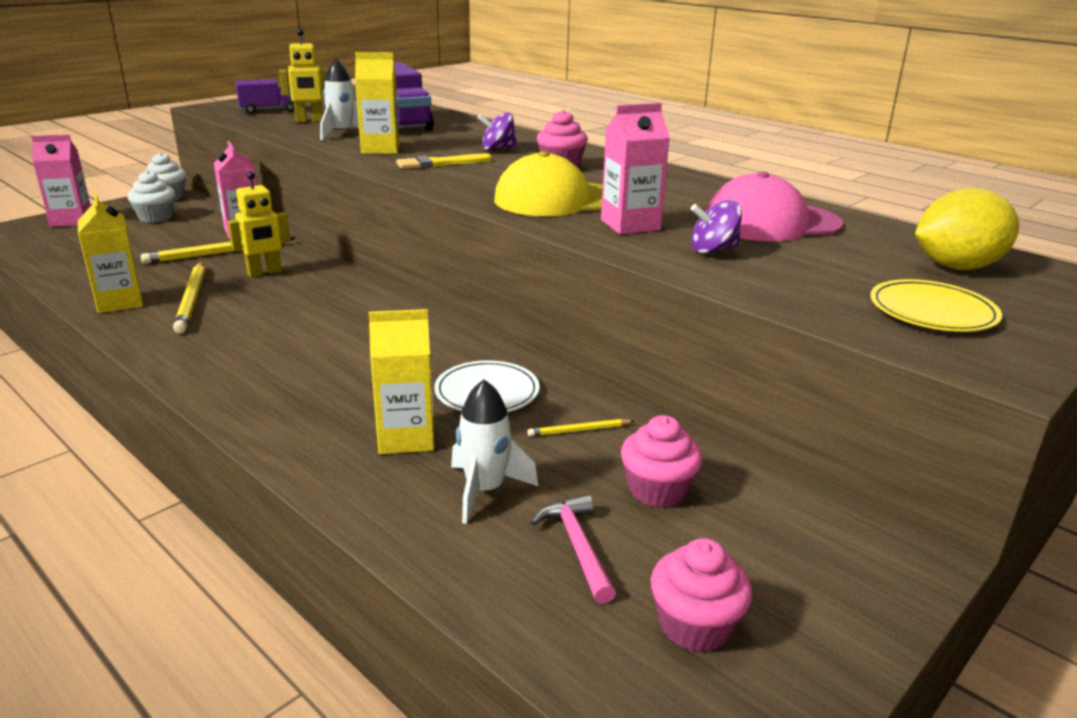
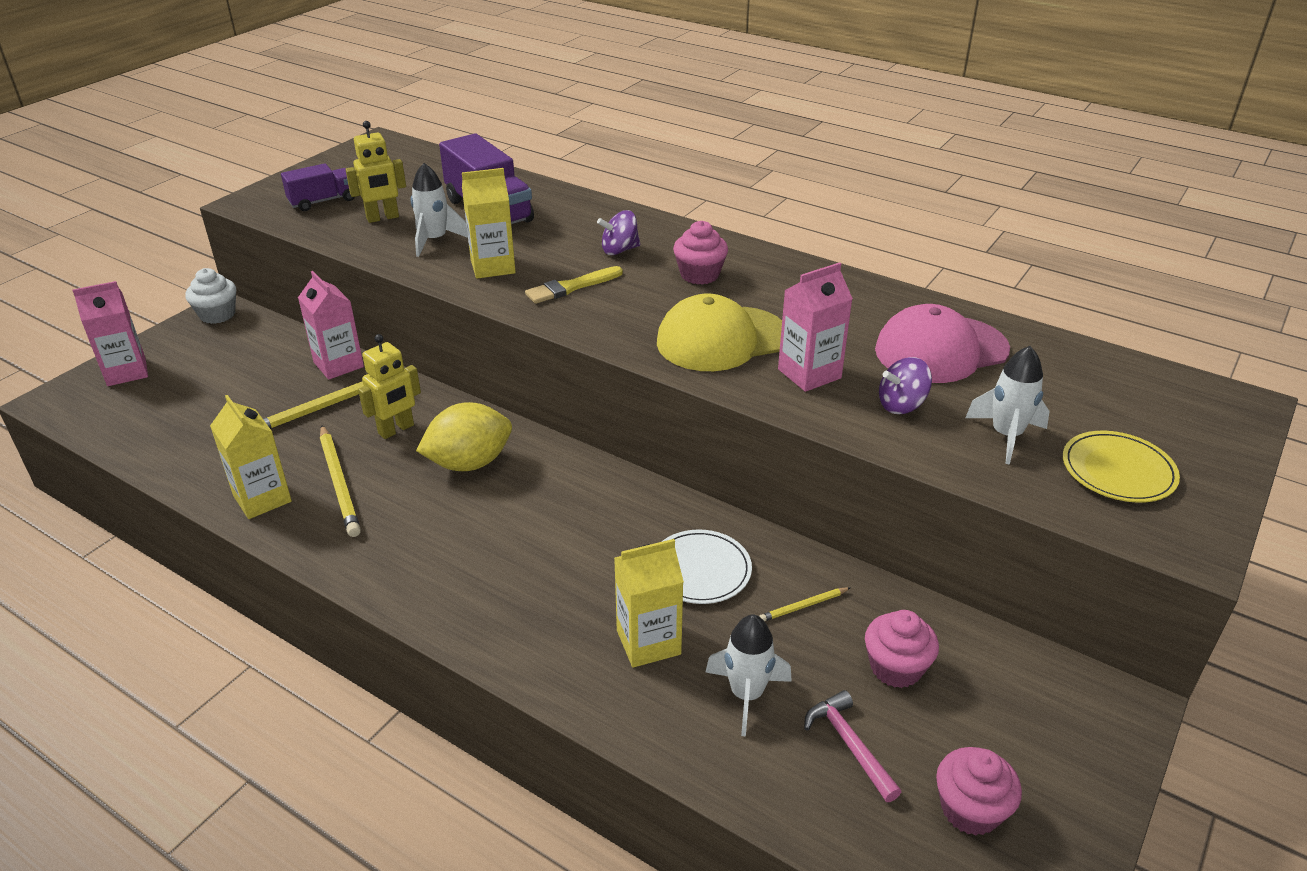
camera: 10 degrees left, 10 degrees up
white cupcake [127,170,175,223] -> none
yellow lemon [915,188,1020,270] -> yellow lemon moved to [416,402,512,471]
none -> white rocket [966,346,1050,464]

